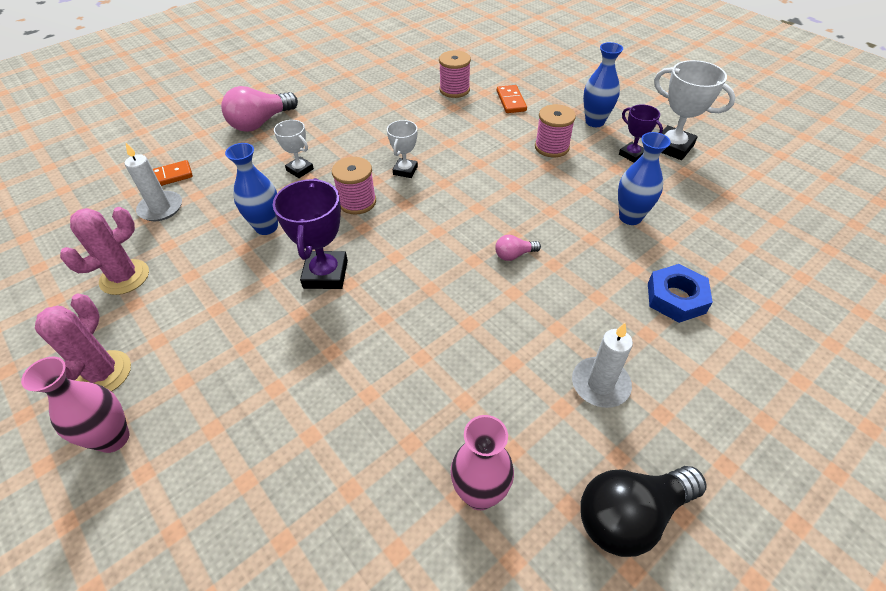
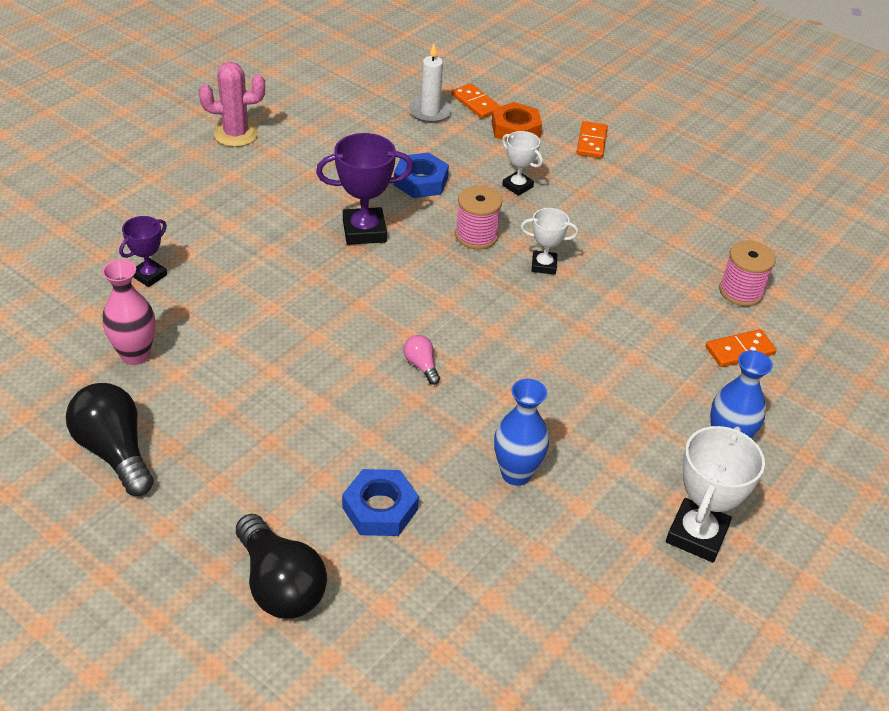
camera: 75 degrees right, 5 degrees down
pink vase [21,357,129,453] -> none
pink cactus [60,207,149,295] -> none
pink light bulb [221,86,298,132] -> orange domino [577,121,608,158]
blue vase [225,143,278,235] -> blue nut [394,152,449,198]
white trophy [274,120,314,178] -> white trophy turned 75 degrees counterclockwise [502,131,543,196]
pink spool [535,104,576,157] -> none
white candle [572,323,633,408] -> none
purple trophy [619,104,663,163] -> purple trophy moved to [119,216,167,287]
none -> black light bulb [236,514,327,619]
none -> orange nut [491,102,542,141]

